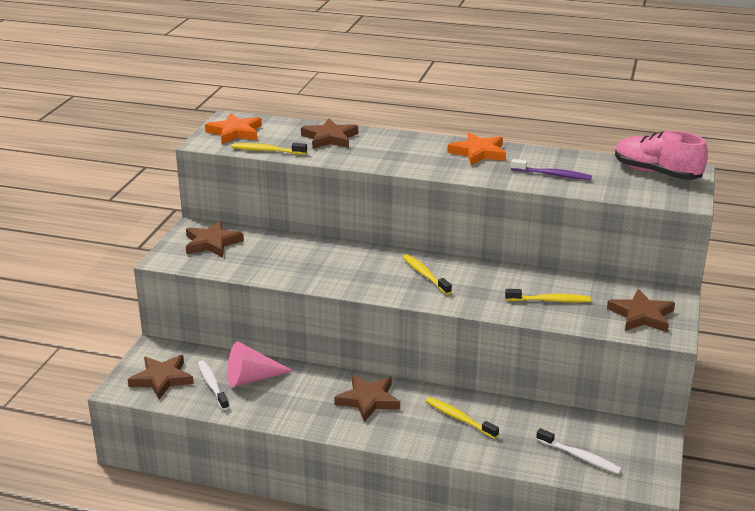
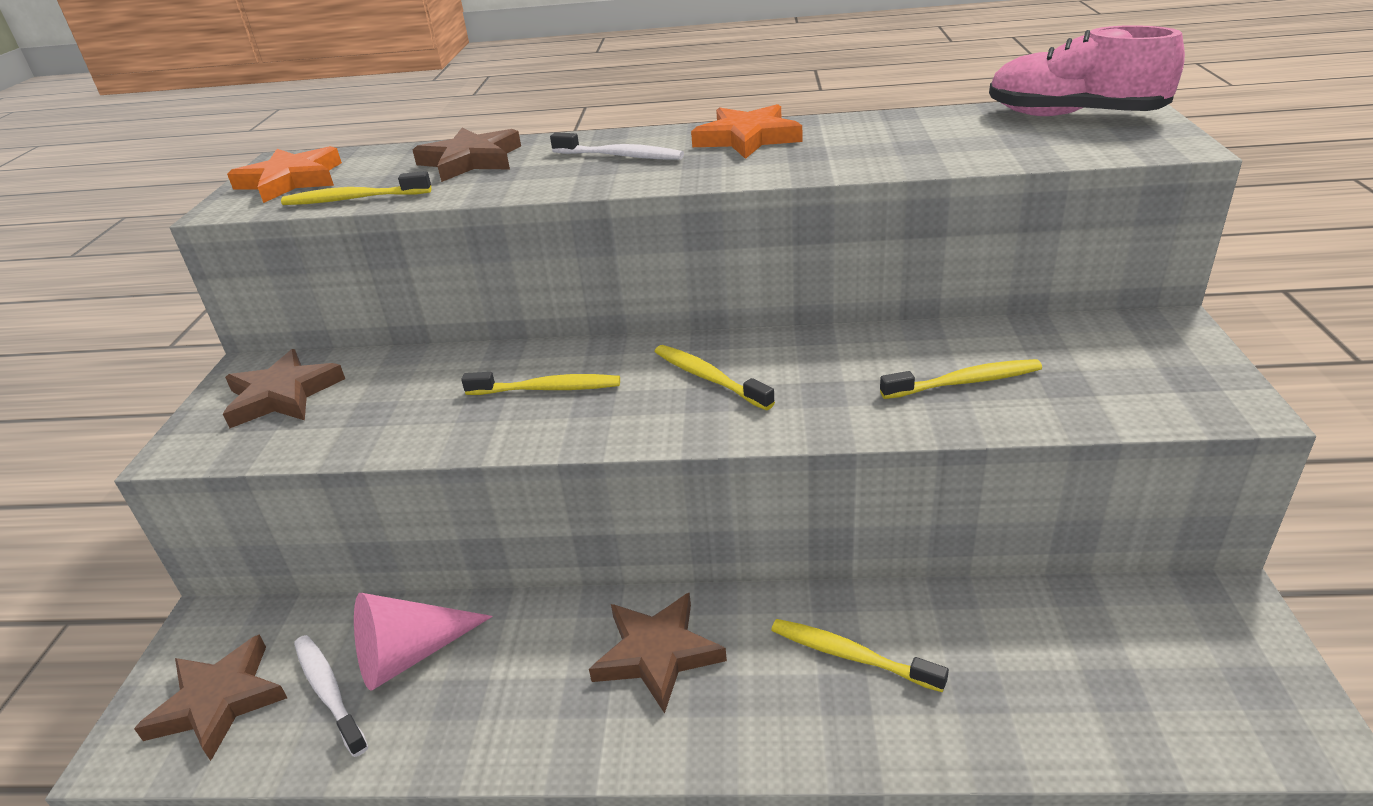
camera: 10 degrees left, 5 degrees up
purple toothbrush [511,159,592,180] -> none
white toothbrush [536,428,622,474] -> white toothbrush moved to [550,132,684,160]
brown star [607,289,675,333] -> none
none -> yellow toothbrush [461,372,620,395]

